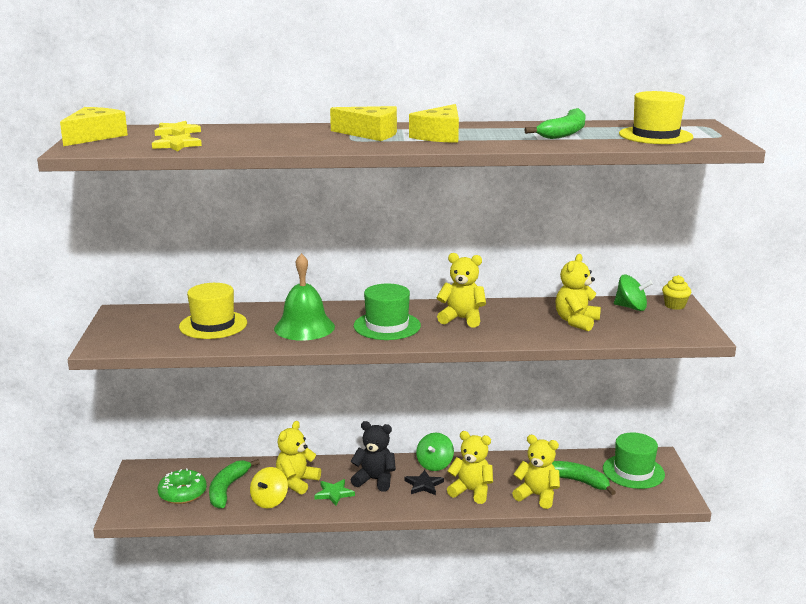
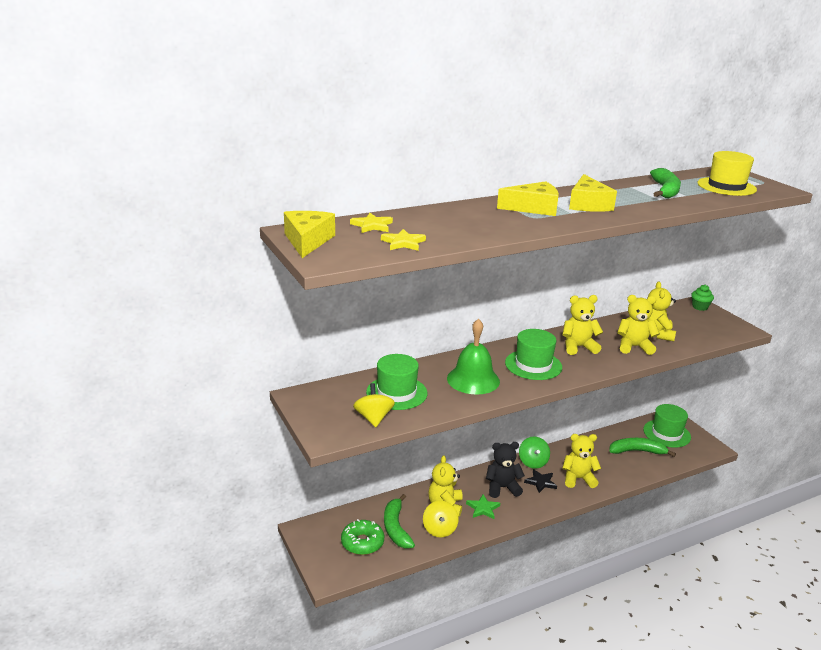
camera: 25 degrees left, 5 degrees up
yellow hat [179,283,247,339] -> green hat [366,354,427,410]
yellow teddy bear [512,435,560,509] -> yellow teddy bear moved to [617,295,660,355]
green spinning top [614,275,653,311] -> none
yellow cupcake [662,275,692,310] -> green cupcake [691,285,714,311]
none -> yellow spinning top [353,383,395,427]

